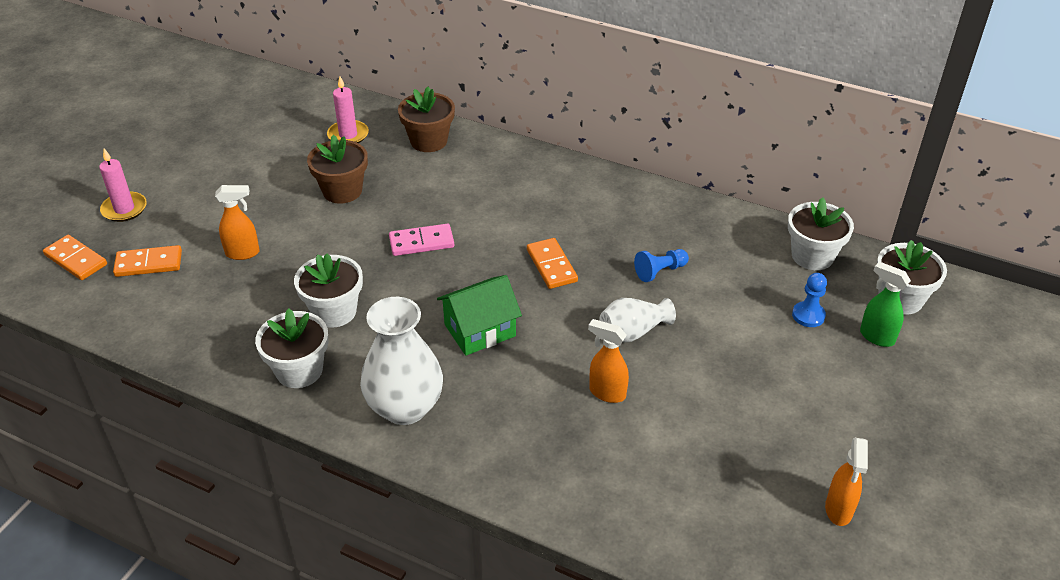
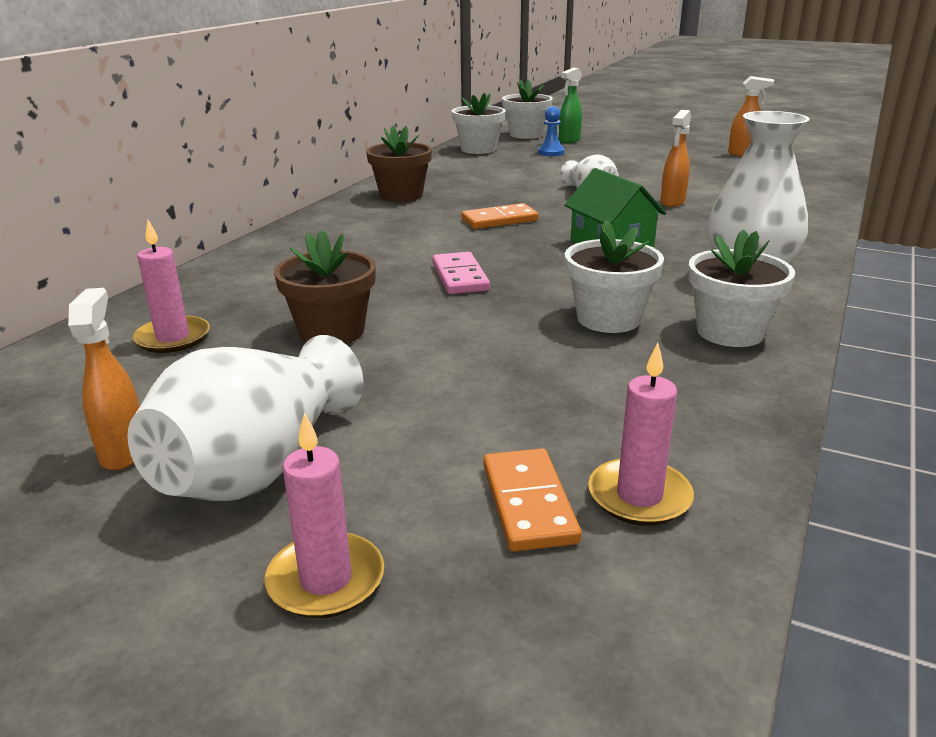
camera: 90 degrees left, 15 degrees down
orange domino [43,235,107,280] -> none
orange spray bottle [215,185,260,260] -> orange spray bottle moved to [68,288,140,470]
brown flower pot [398,87,455,152] -> brown flower pot moved to [366,125,432,202]
blue pawn [634,249,689,282] -> none
none -> white vase [127,335,364,501]
none -> pink candle [588,343,694,526]

